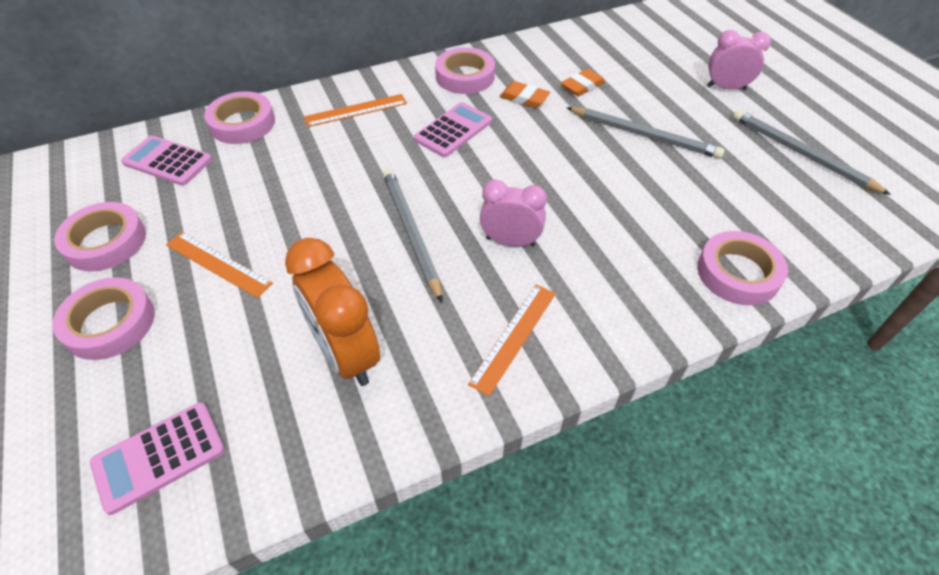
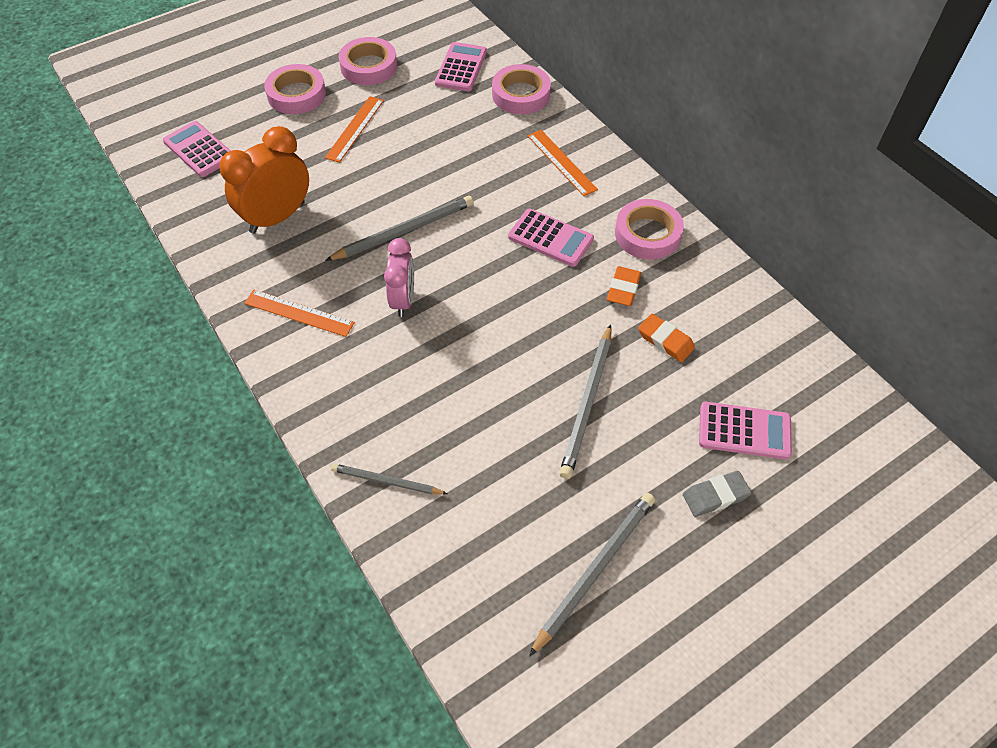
camera: 80 degrees right, 5 degrees up
pink tape [697,231,788,305] -> grey pencil [331,464,447,495]
pink clock [707,30,771,90] -> grey eraser [683,471,751,517]
none -> pink calculator [699,402,792,460]

